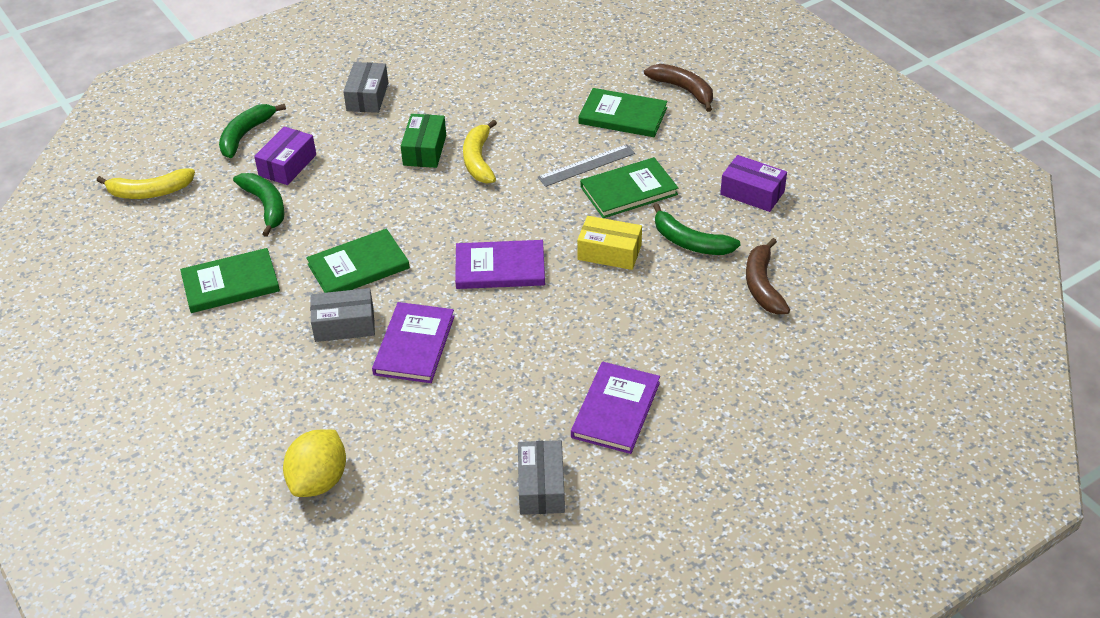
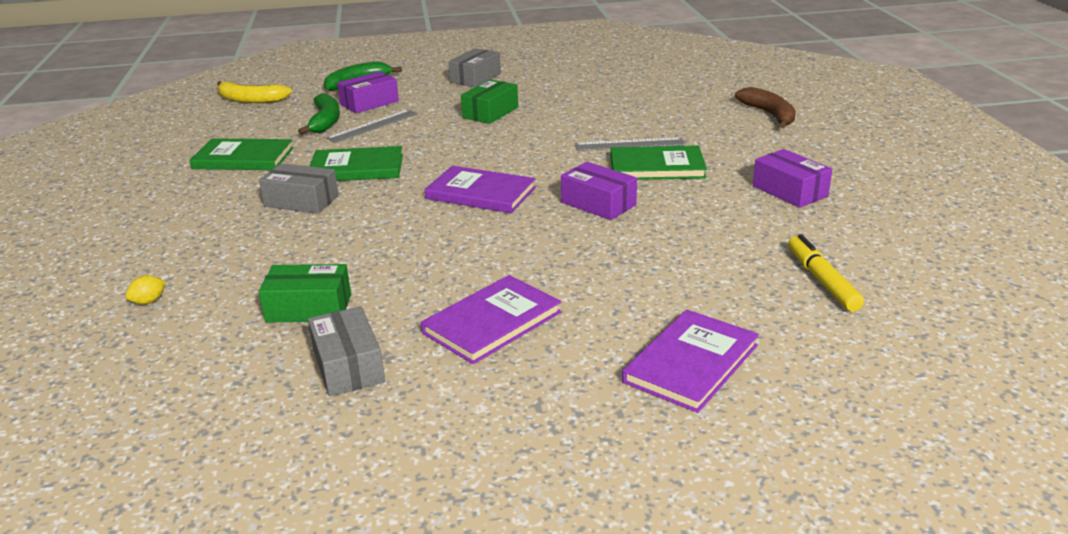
camera: 25 degrees right, 15 degrees down
yellow lemon [283,430,346,497] -> yellow lemon [126,275,166,304], size x0.43
purple book [372,302,455,383] -> purple book moved to [622,310,759,413]
yellow banana [463,119,497,184] -> none
grey box [518,440,565,515] -> grey box turned 45 degrees counterclockwise [308,306,385,397]
yellow box [577,216,642,270] -> purple box [561,162,637,220]
green book [579,88,667,137] -> none
green banana [653,203,740,255] -> none
brown banana [746,238,790,314] -> none
none -> green box [259,264,351,322]
none -> grey ruler [326,109,418,143]
none -> yellow marker [788,234,864,311]

